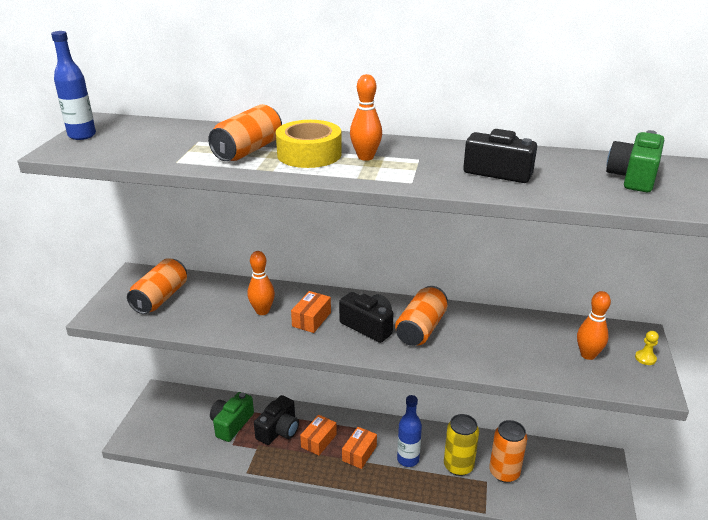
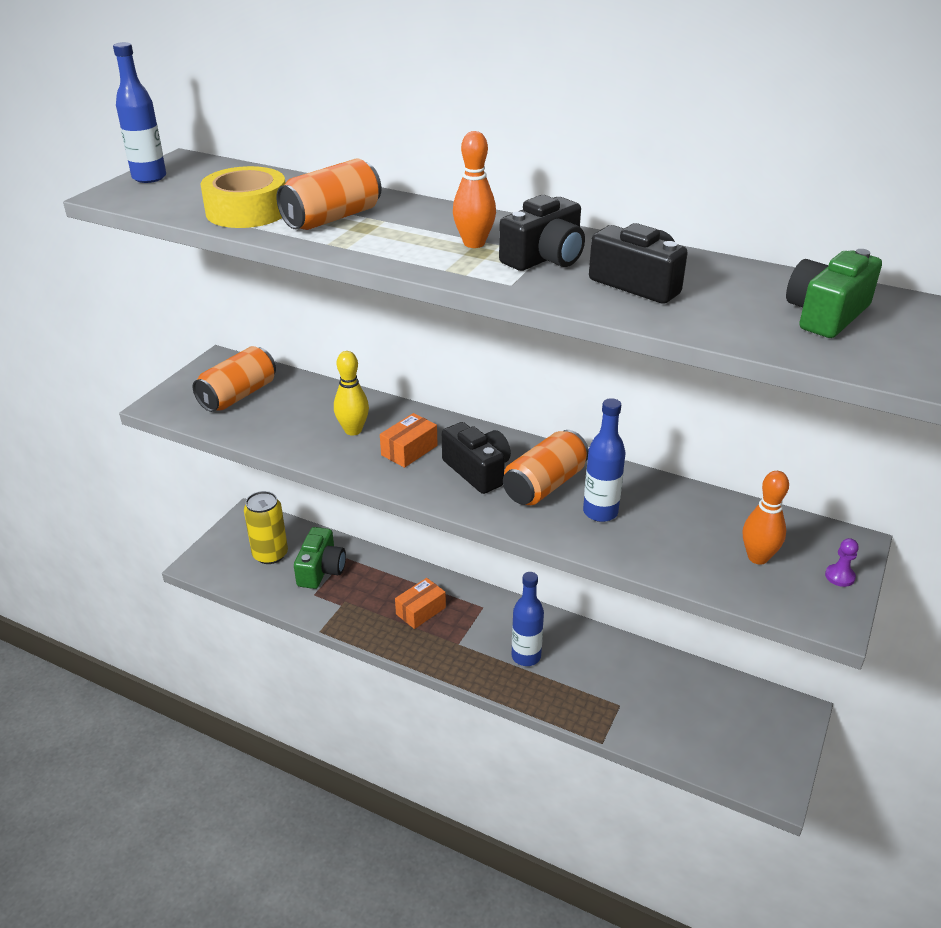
camera: 15 degrees right, 5 degrees up
green camera [210,392,254,442] -> green camera turned 150 degrees clockwise [294,527,346,589]
orange bowling pin [247,251,275,315] -> yellow bowling pin [334,351,369,435]
black camera [254,395,299,445] -> black camera moved to [499,195,585,271]
yellow tape [276,120,342,168] -> yellow tape moved to [201,166,285,228]
orange box [342,427,377,469] -> none
yellow can [444,414,479,476] -> yellow can moved to [244,491,288,564]
orange can [489,420,527,483] -> none
yellow pawn [635,331,659,365] -> purple pawn [825,538,859,587]
none -> blue bottle [583,398,626,522]

